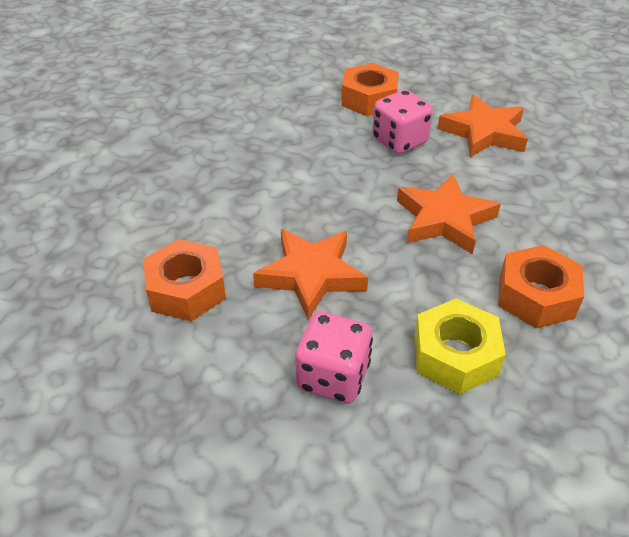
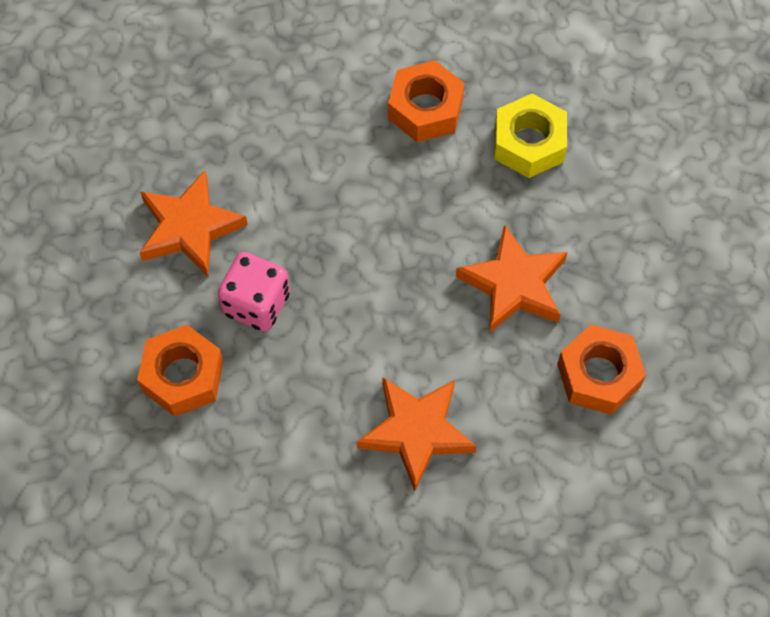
camera: 120 degrees left, 20 degrees up
pink dice [295,312,373,403] -> none
orange star [397,174,501,254] -> orange star moved to [357,377,476,491]

